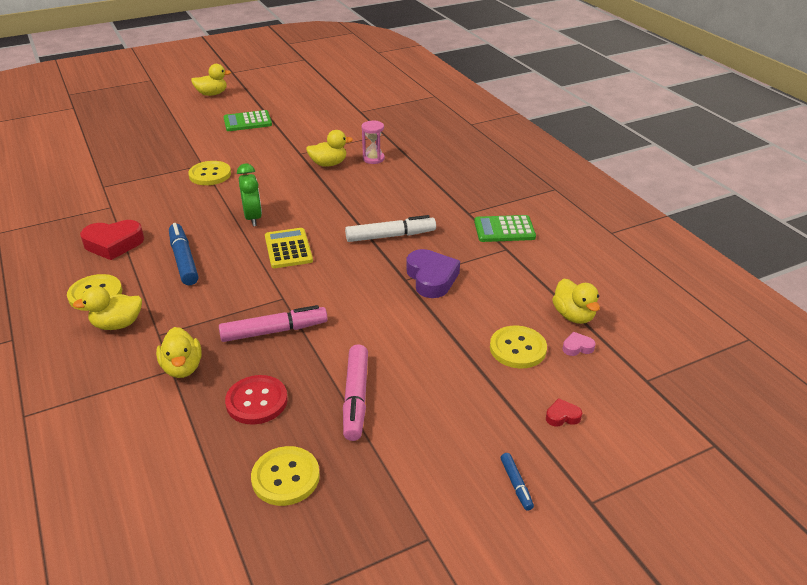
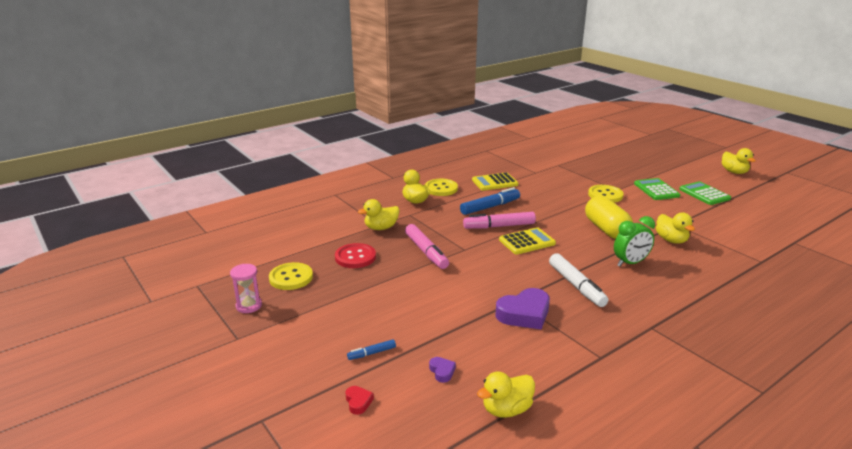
camera: 80 degrees right, 10 degrees down
red heart [80,220,144,260] -> yellow calculator [472,172,518,191]
green clock [237,164,262,226] -> green clock moved to [614,216,655,266]
pink marker [343,344,368,441] -> pink marker moved to [463,212,536,229]
pink hourglass [362,121,385,164] -> pink hourglass moved to [230,264,262,313]
green calculator [474,215,536,242] -> green calculator moved to [634,178,681,200]
yellow button [490,326,547,368] -> purple heart [429,357,456,383]
blue marker [500,453,534,511] -> blue marker moved to [347,339,396,360]
pink heart [563,332,596,356] -> none
none -> yellow capsule [585,196,633,239]

